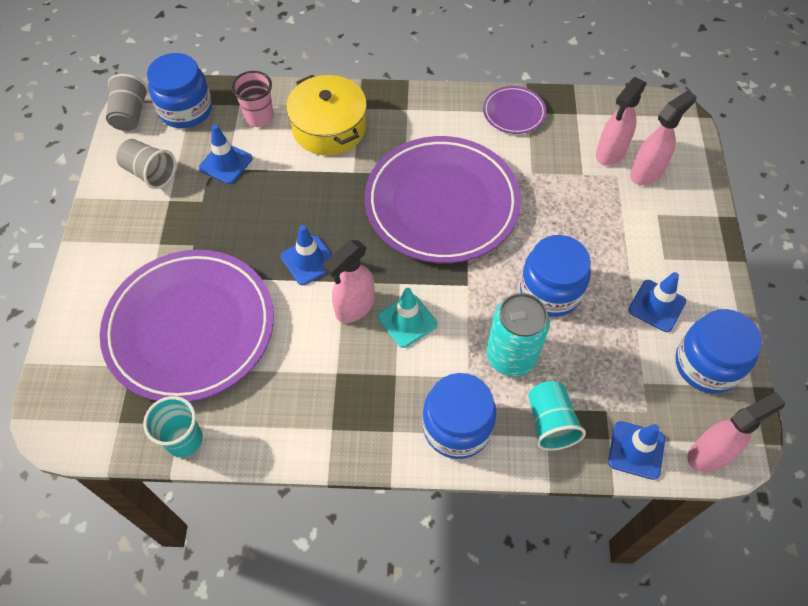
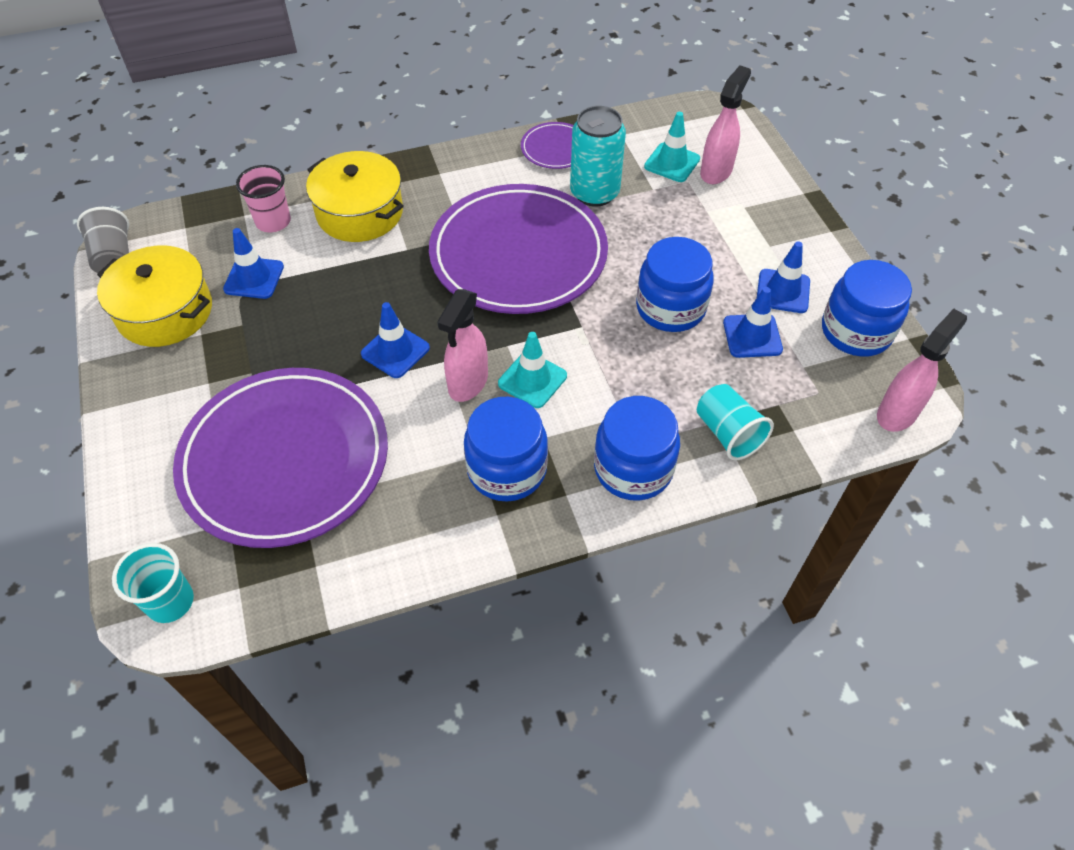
camera: 20 degrees left, 5 degrees down
grey cup [116,139,176,189] -> yellow pot [97,246,212,347]
turquoise cup [143,396,203,457] -> turquoise cup moved to [112,543,194,623]
blue jar [147,53,212,128] -> blue jar moved to [464,397,548,502]
turquoise can [486,293,550,377] -> turquoise can moved to [570,106,626,207]
pink spray bottle [596,77,647,166] -> turquoise traffic cone [644,112,700,182]
blue traffic cone [608,421,665,480] -> blue traffic cone moved to [723,287,783,358]

